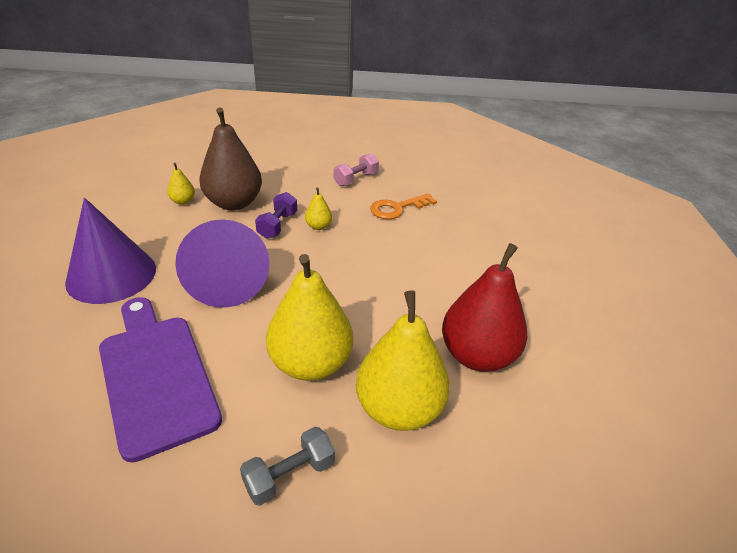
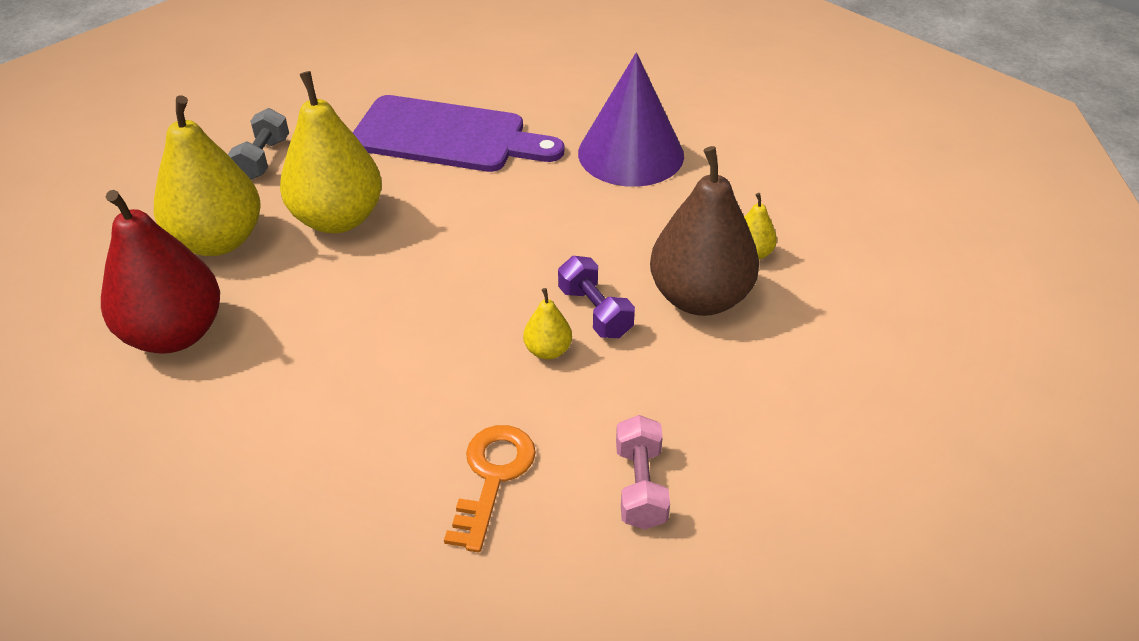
camera: 135 degrees right, 5 degrees up
purple cone [175,219,270,308] -> none

